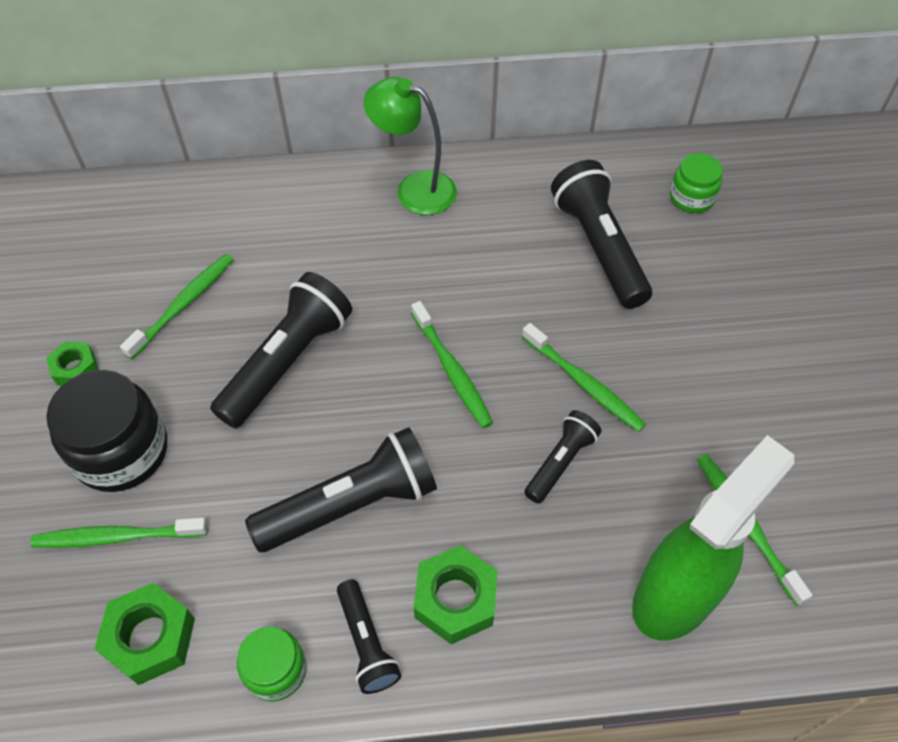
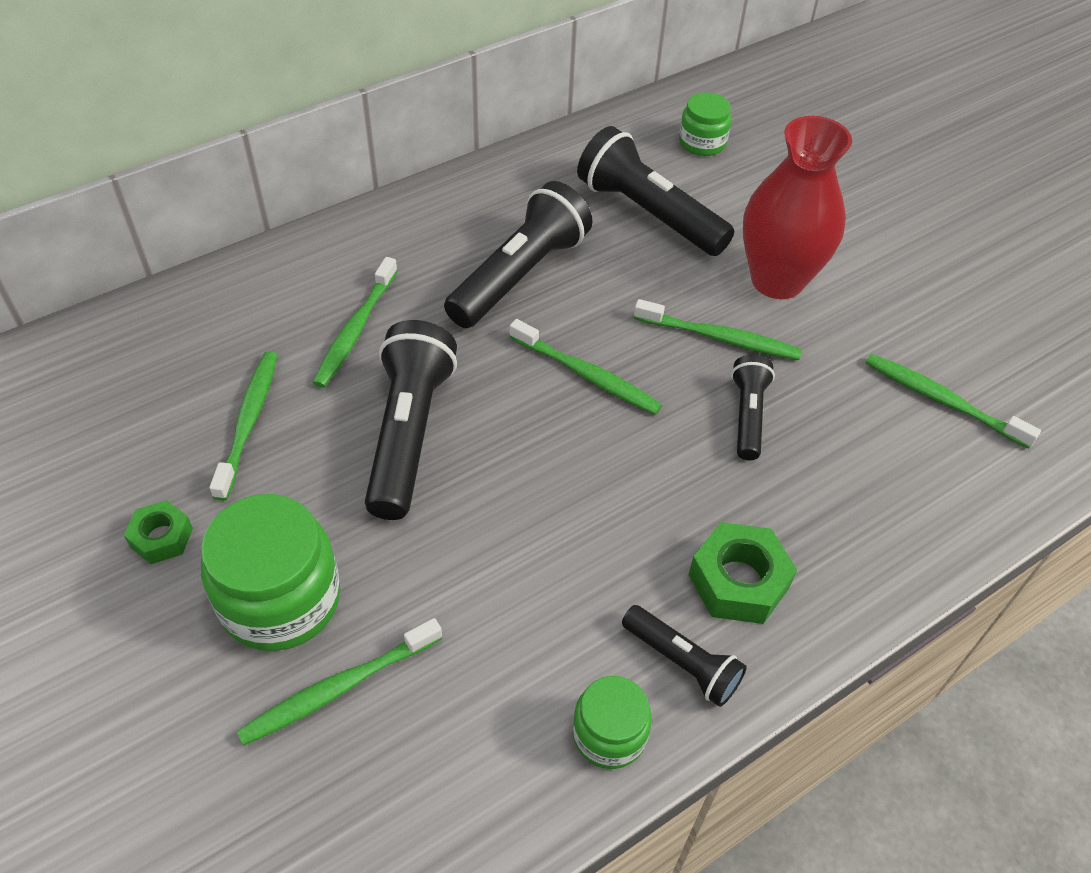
camera: 30 degrees left, 5 degrees down
black jar [46,370,167,492] -> green jar [201,494,340,651]
green nut [94,583,195,685] -> none
black flashlight [245,427,437,552] -> black flashlight moved to [444,181,592,328]
green lamp [364,77,457,215] -> none
green spray bottle [632,435,794,640] -> none
none -> green toothbrush [312,257,398,388]
none -> red vase [743,116,852,299]

